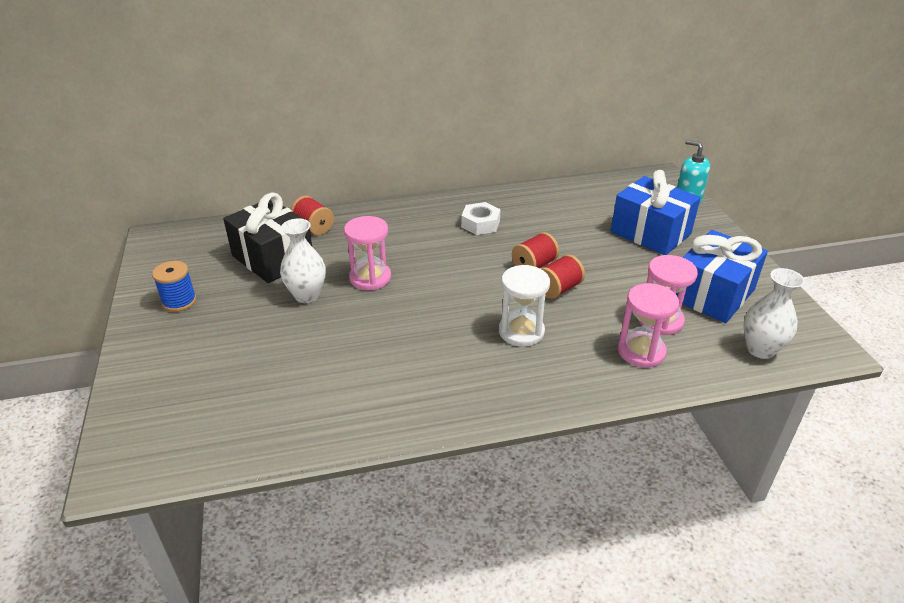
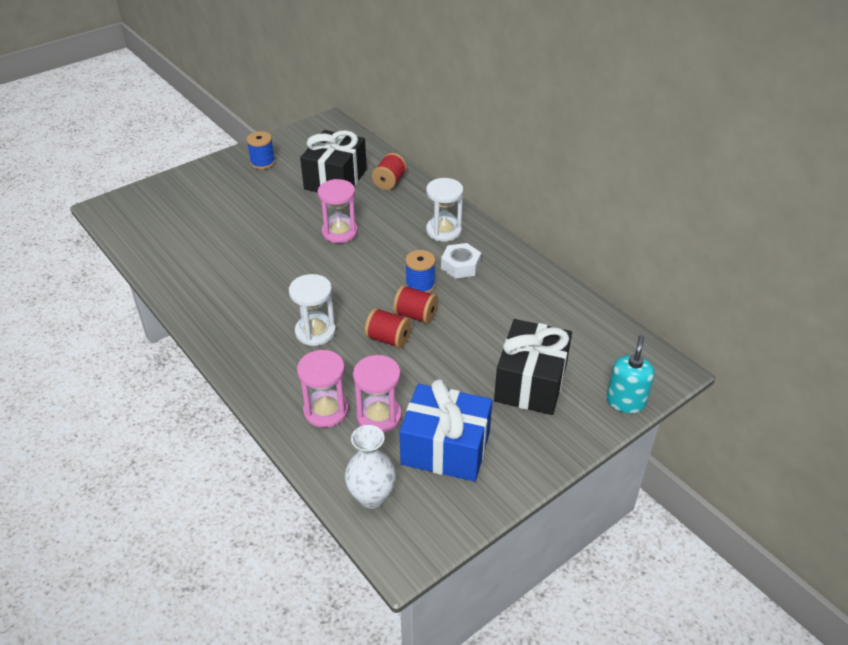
camera: 65 degrees right, 5 degrees up
white vase [280,218,326,303] -> none
blue gift [611,170,701,255] -> black gift [494,319,572,415]
none -> blue spool [405,250,435,293]
none -> white hourglass [426,178,464,242]

